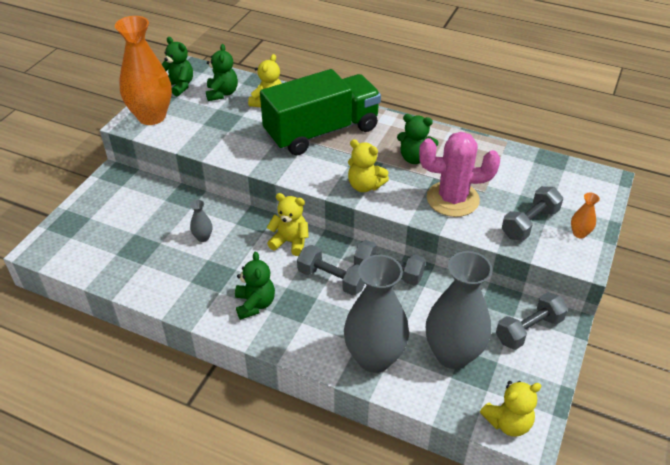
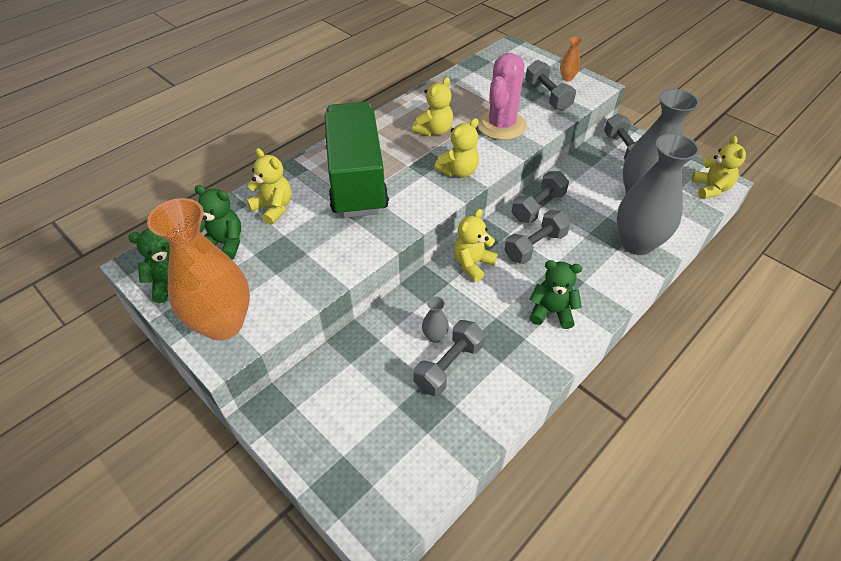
camera: 70 degrees left, 5 degrees up
green teddy bear [397,114,439,164] -> yellow teddy bear [412,77,453,136]
none -> grey dumbbell [413,320,485,397]

